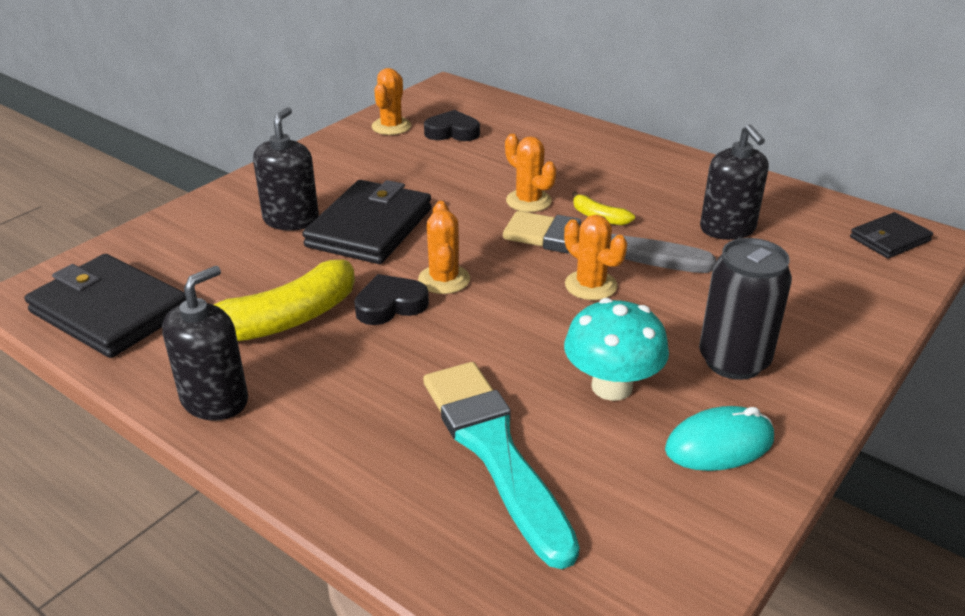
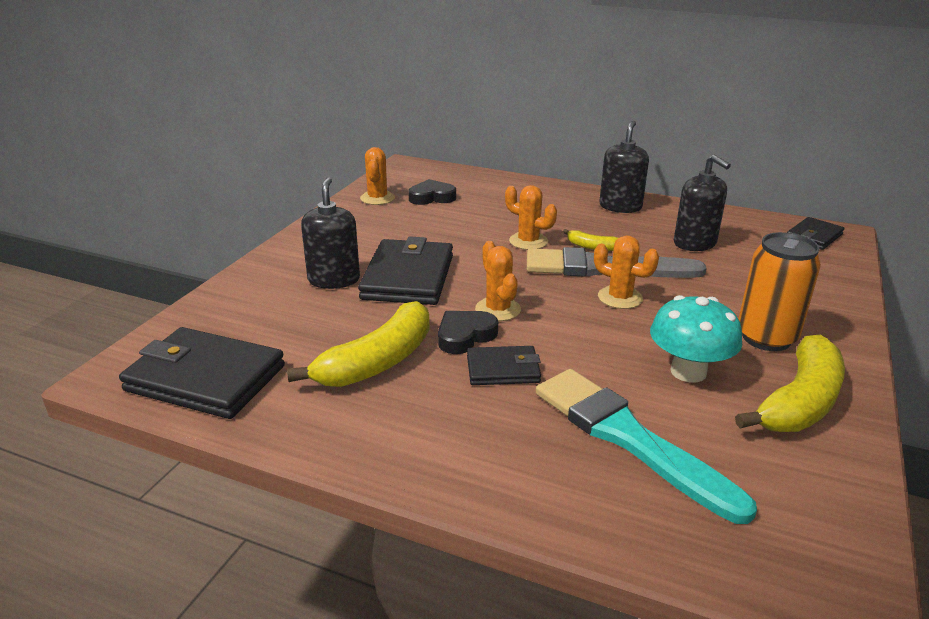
camera: 15 degrees left, 5 degrees down
black soap dispenser [162,266,248,421] -> black soap dispenser moved to [599,121,649,213]
turquoise mouse [665,406,774,471] -> yellow banana [735,335,845,432]
black can [699,238,792,380] -> orange can [739,232,821,351]
none -> black wallet [467,346,541,385]

